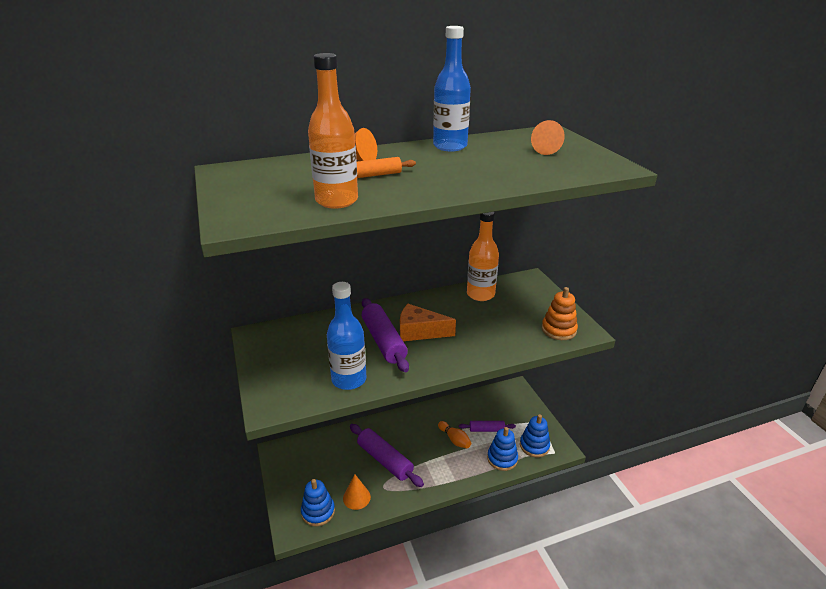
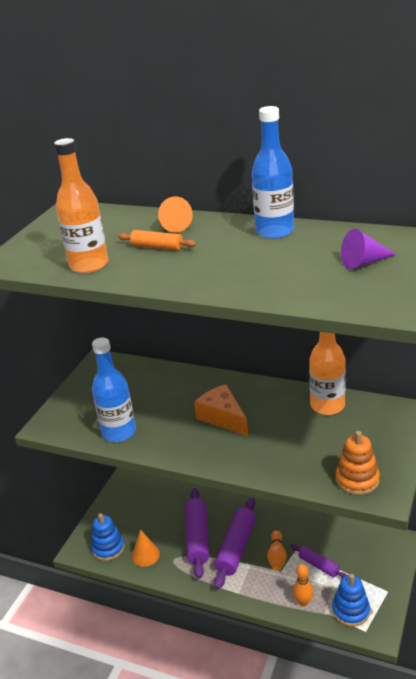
camera: 45 degrees right, 0 degrees up
purple rolling pin [362,298,409,372] -> purple rolling pin moved to [214,498,256,589]
blue stacking toy [487,427,518,471] -> orange bowling pin [293,564,313,607]
orange cone [531,120,565,155] -> purple cone [341,229,396,270]

